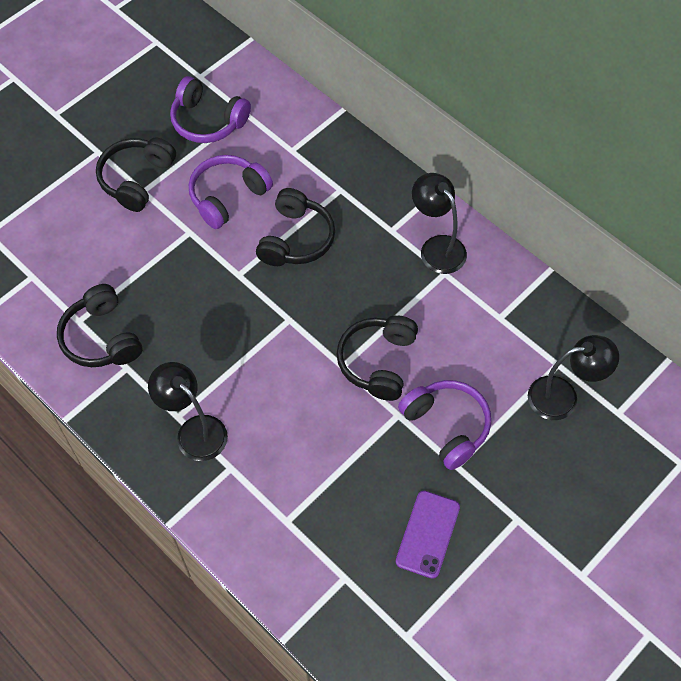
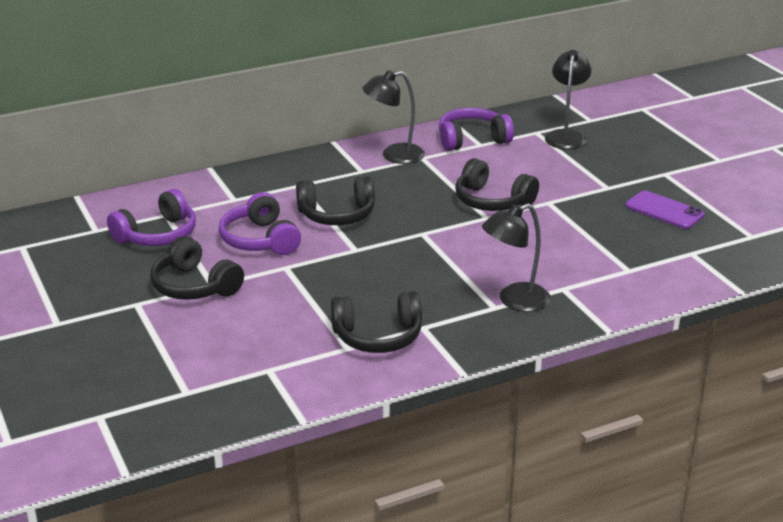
camera: 70 degrees left, 30 degrees down
black headphones [256,188,335,266] -> black headphones turned 135 degrees clockwise [296,176,375,225]
purple headphones [398,380,491,470] -> purple headphones moved to [439,108,514,151]

